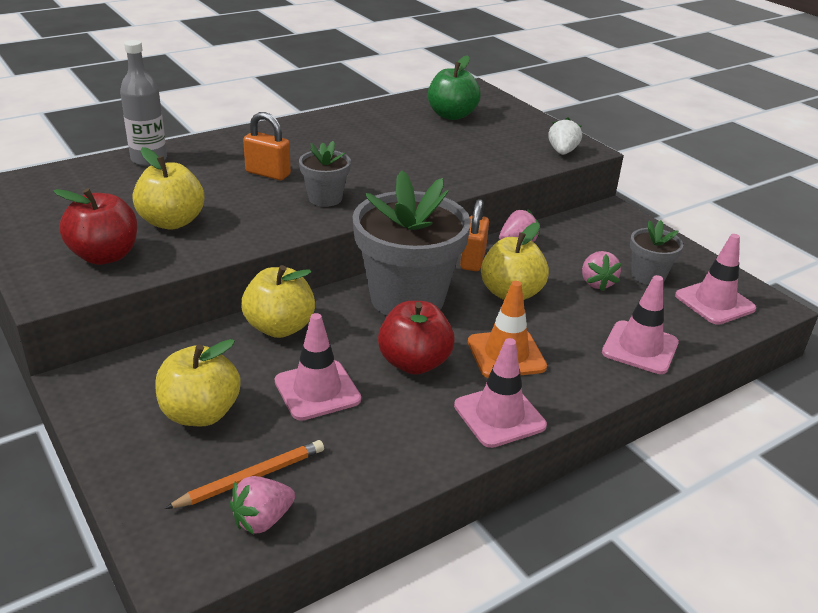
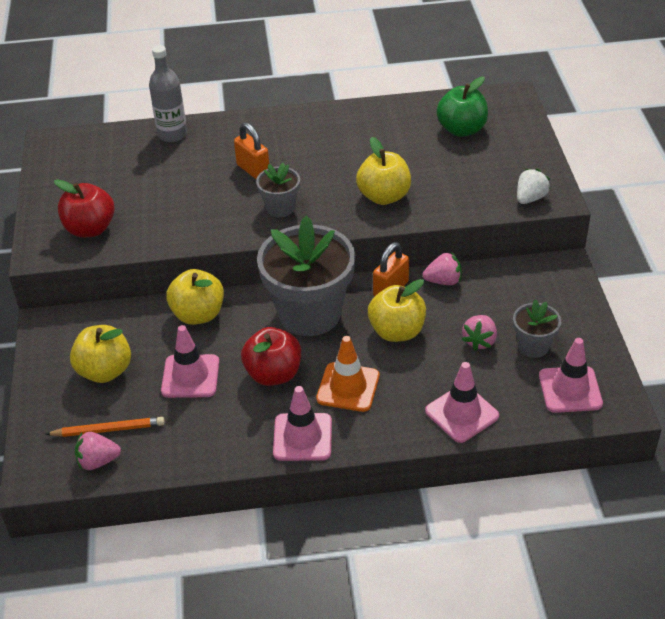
camera: 30 degrees right, 10 degrees up
yellow apple [132,147,204,230] -> yellow apple moved to [356,137,411,205]

